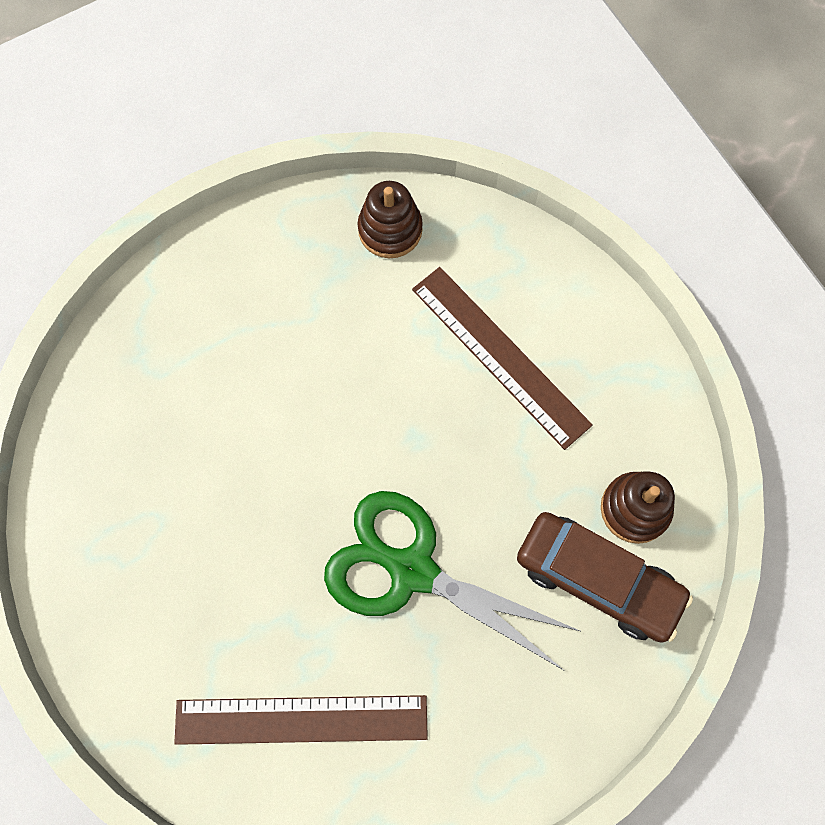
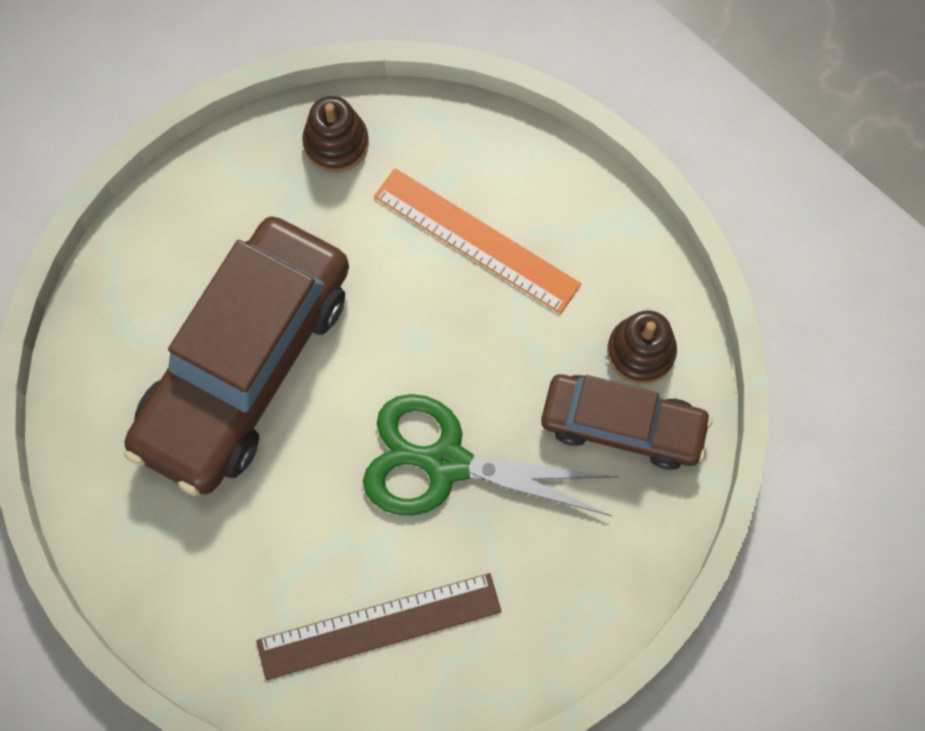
camera: 15 degrees left, 0 degrees up
brown ruler [412,267,592,450] -> orange ruler [374,168,581,314]
none -> brown car [124,216,349,496]

